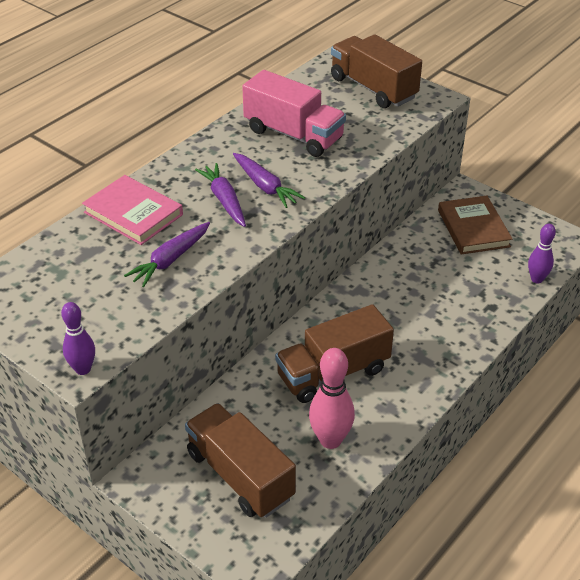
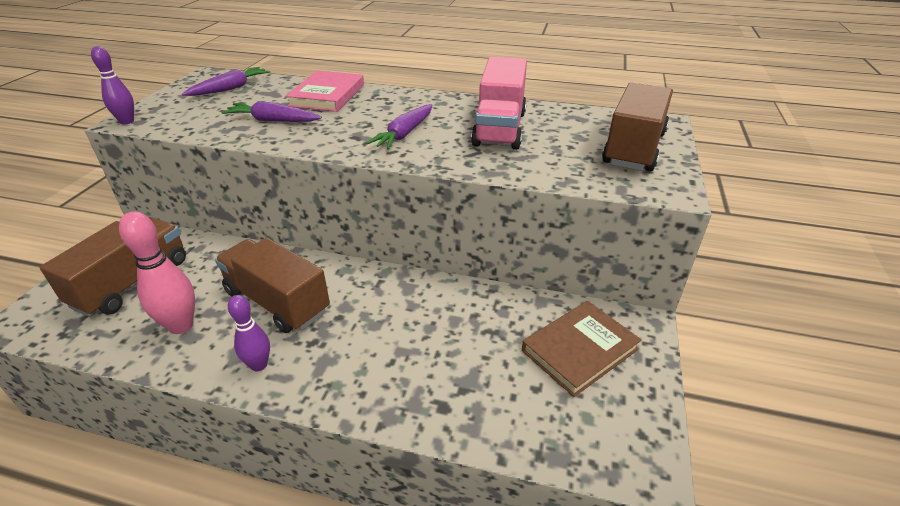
camera: 65 degrees right, 5 degrees down
purple carrot [195,163,246,227] -> purple carrot moved to [182,67,270,96]
purple bowling pin [528,224,556,283] -> purple bowling pin moved to [228,295,270,371]

